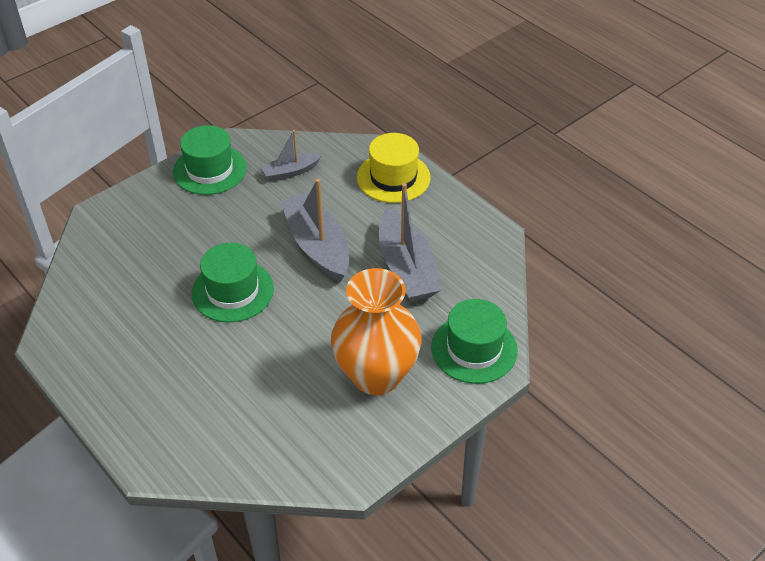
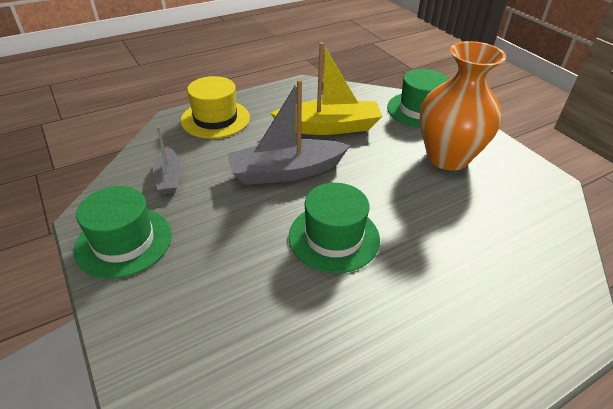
camera: 80 degrees left, 5 degrees down
grey boat [379,183,441,302] -> yellow boat [270,42,382,135]

